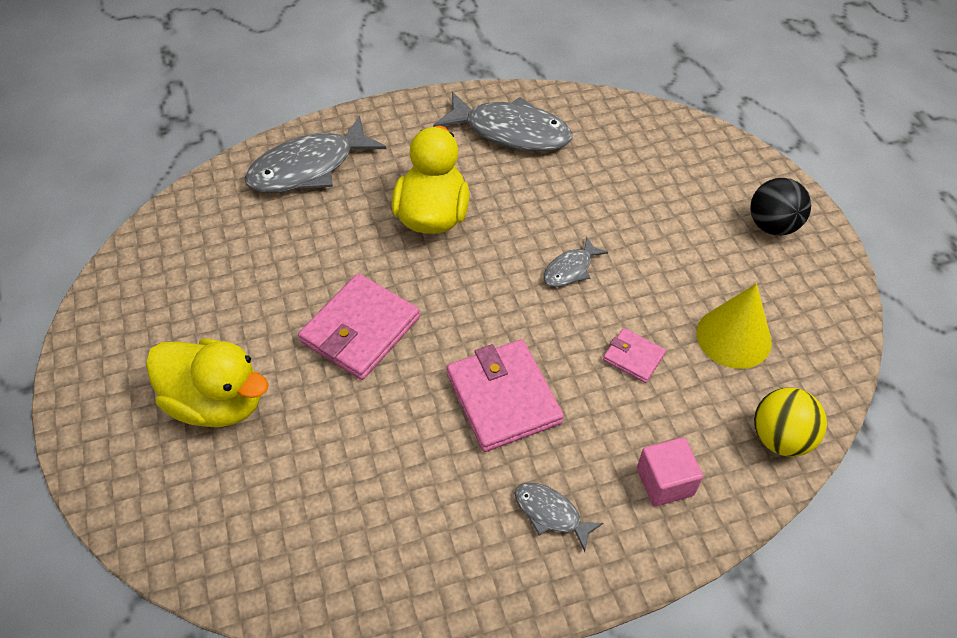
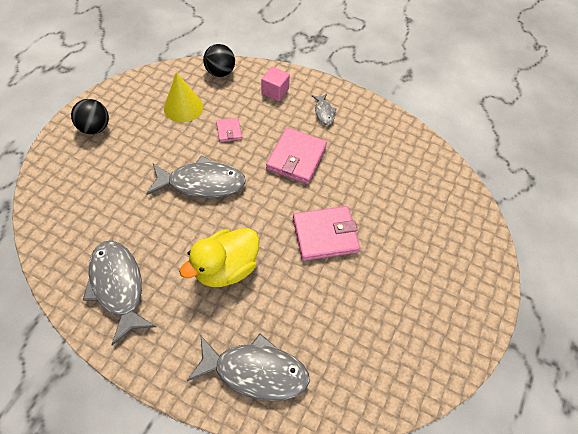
camera: 140 degrees left, 5 degrees up
yellow duck [146,338,269,427] -> none
grey fish [543,237,608,287] -> grey fish [147,156,246,198], size x2.04
yellow ball [754,387,827,457] -> black ball [203,44,235,77]

